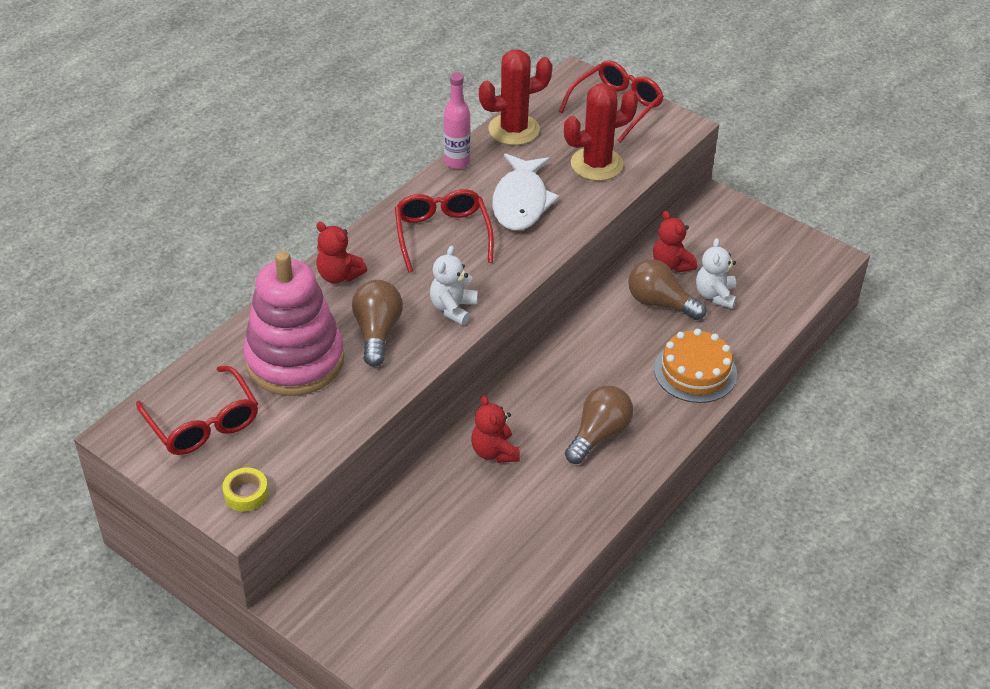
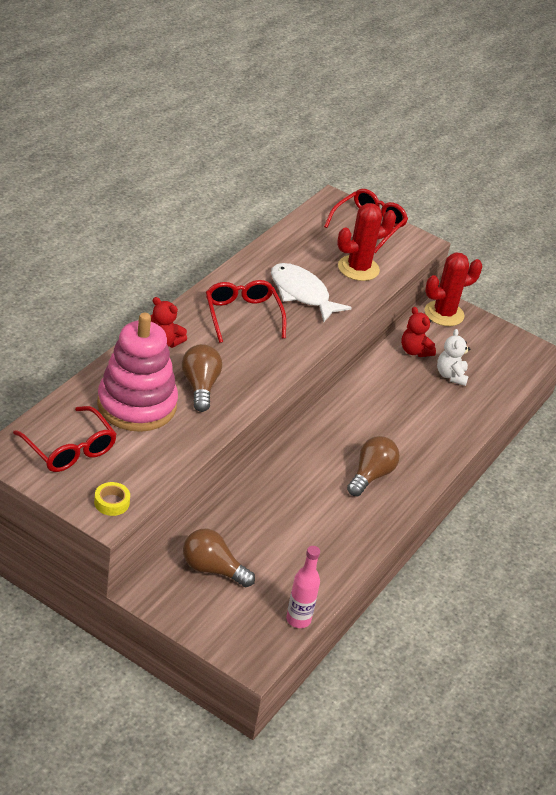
camera: 10 degrees left, 5 degrees down
white teddy bear [430,246,478,325] -> none
pink bottle [444,72,470,169] -> pink bottle moved to [286,546,320,628]
red teddy bear [471,395,520,463] -> none
red cactus [479,50,553,145] -> red cactus moved to [425,252,482,326]
white fish [492,153,559,231] -> white fish turned 135 degrees clockwise [271,263,352,322]
brown light bulb [628,259,706,320] -> brown light bulb moved to [183,529,255,587]
orange cake [654,329,737,403] -> none

